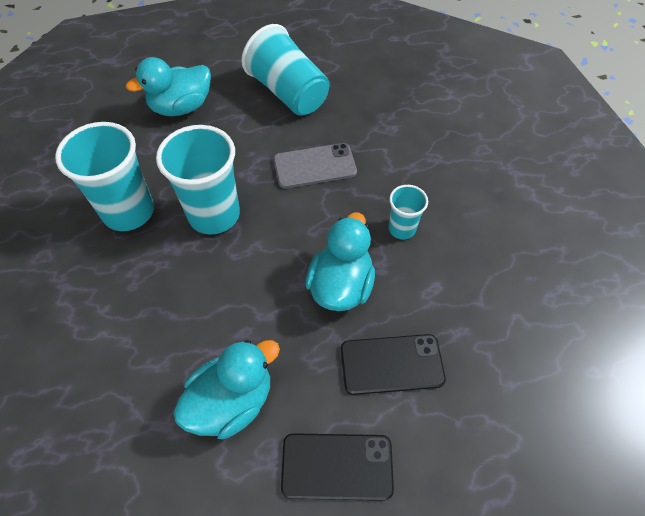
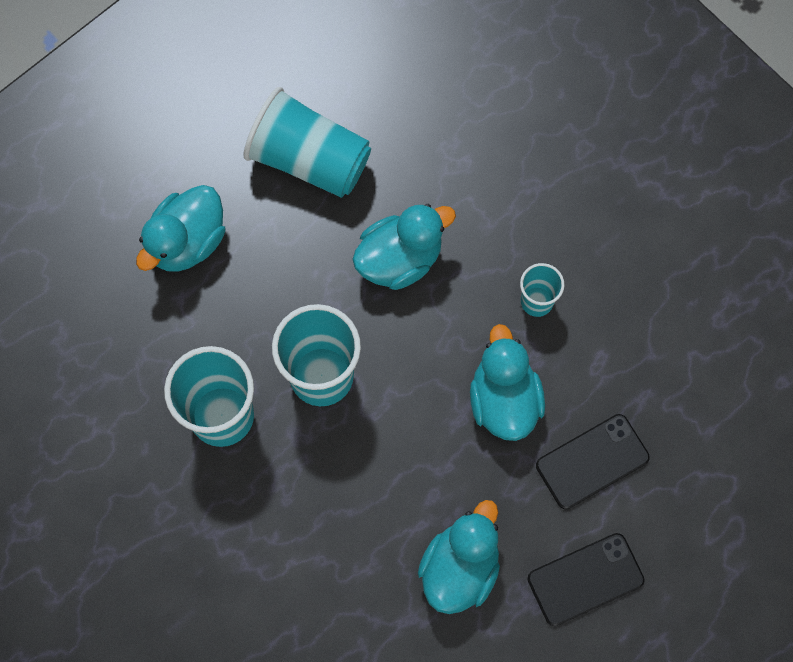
camera: 25 degrees left, 15 degrees up
grey phone [273,143,357,188] -> turquoise duck [352,204,456,290]

